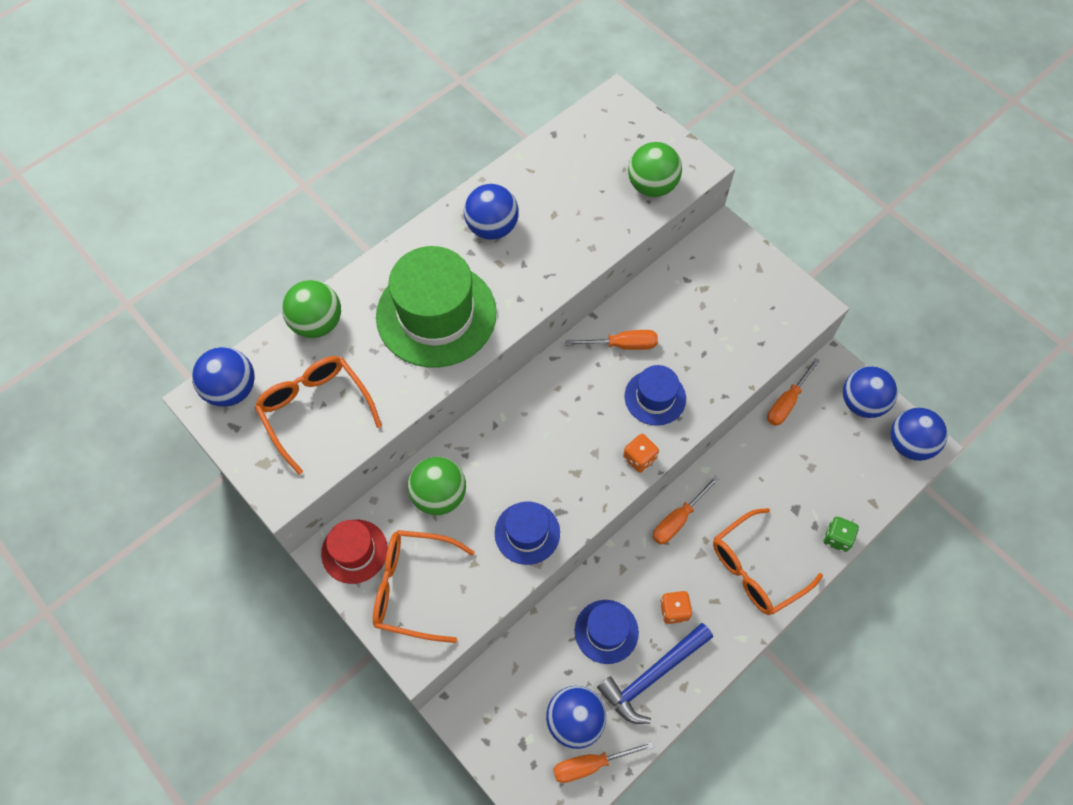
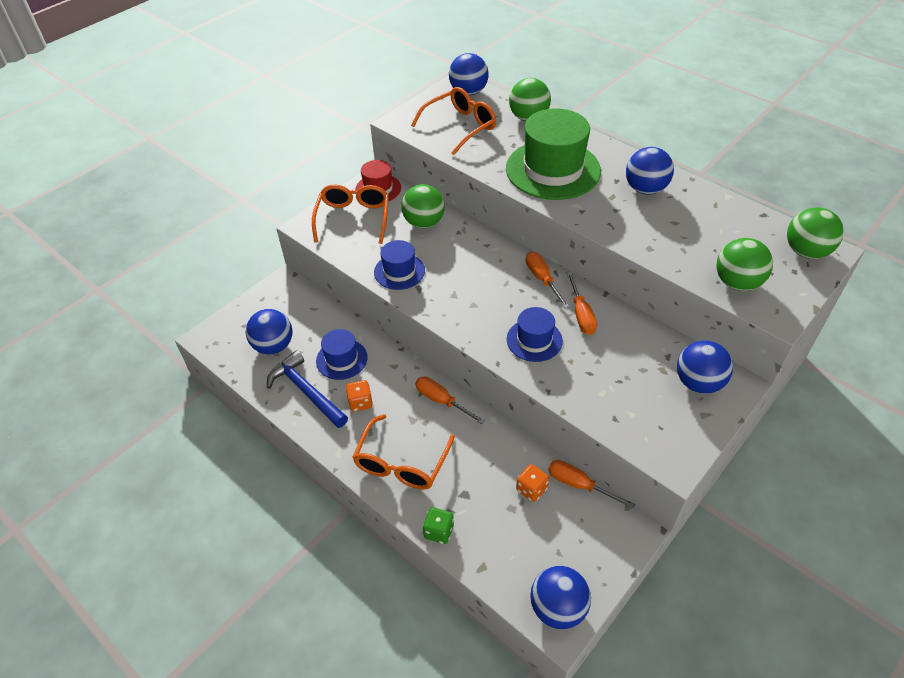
camera: 85 degrees right, 15 degrees down
orange screwdriver [553,741,654,783] -> orange screwdriver moved to [526,252,569,308]
orange dice [623,434,659,473] -> orange dice moved to [516,464,549,502]
orange glasses [713,508,823,615] -> orange glasses turned 120 degrees counterclockwise [353,414,455,490]
blue ball [843,366,898,418] -> blue ball moved to [677,341,733,394]
none -> green ball [787,207,844,259]

